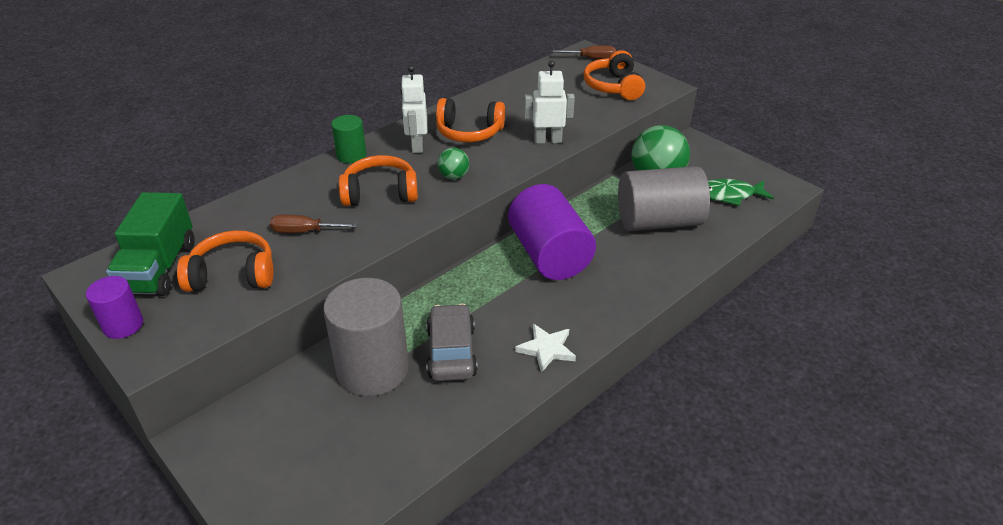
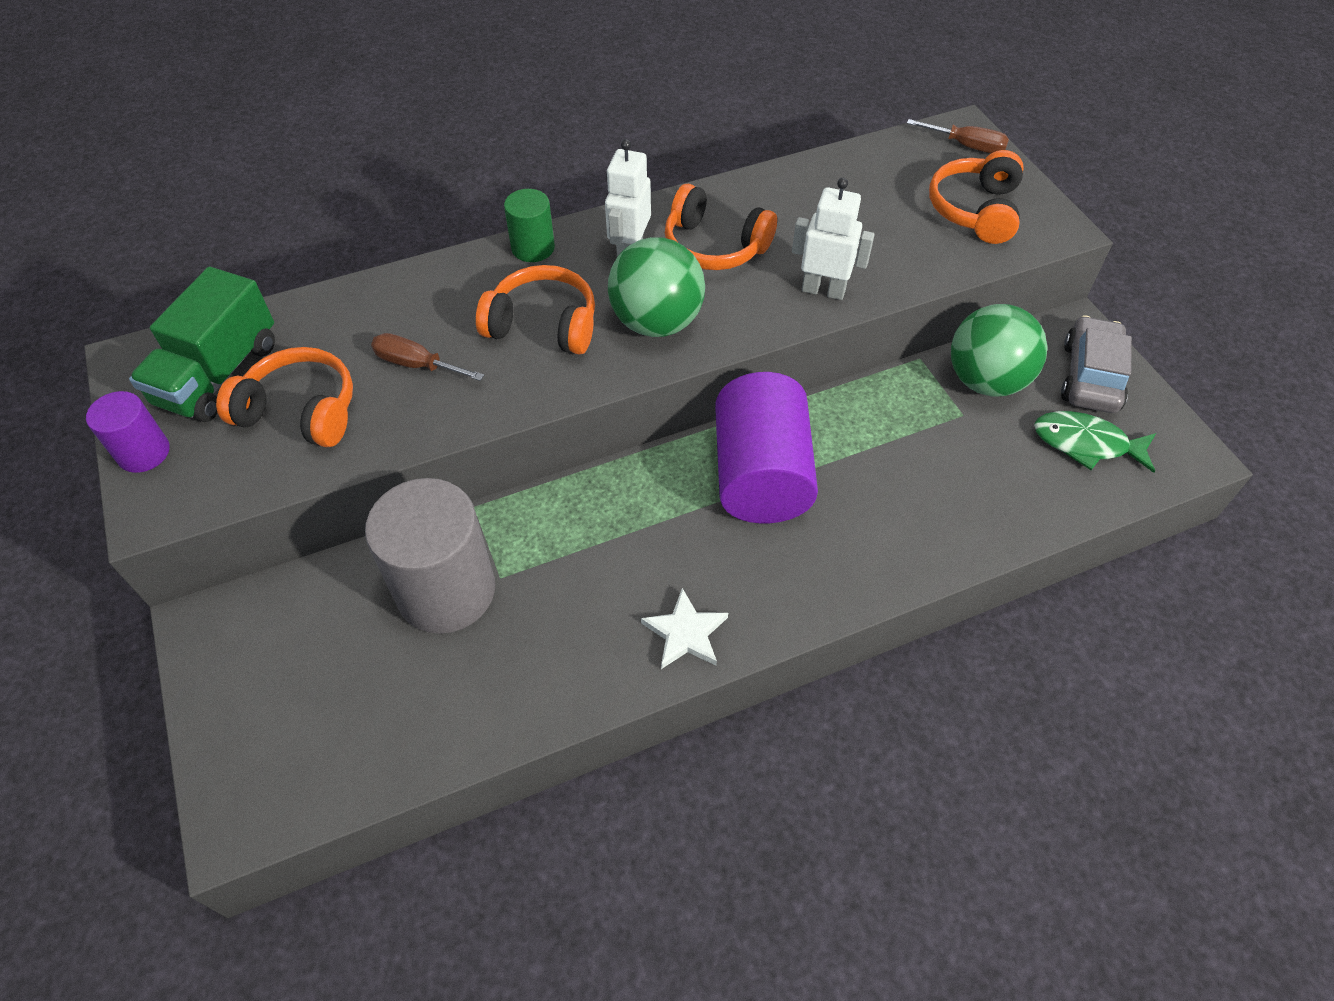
camera: 20 degrees right, 15 degrees up
grey car [426,304,478,381] -> grey car moved to [1061,315,1132,413]
green ball [438,148,469,180] -> green ball [608,237,705,337], size x2.00
grey cylinder [618,166,710,231] -> none

